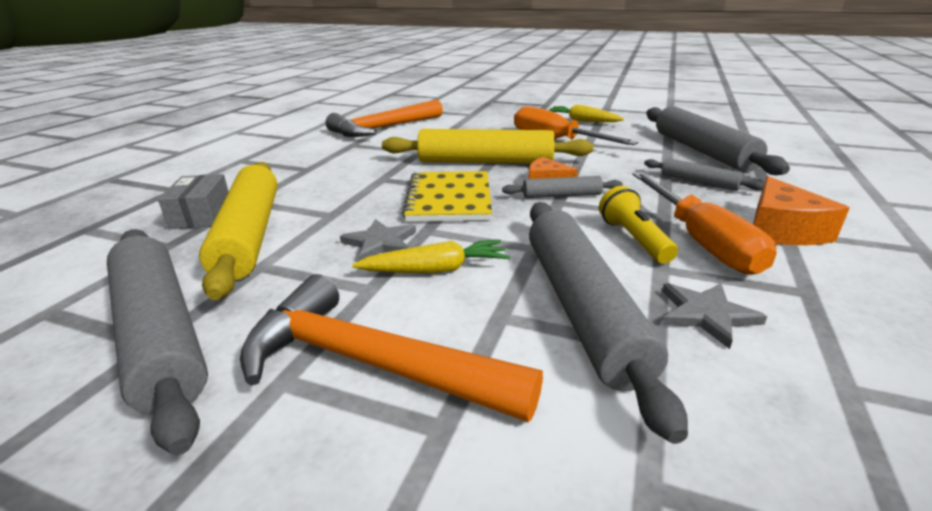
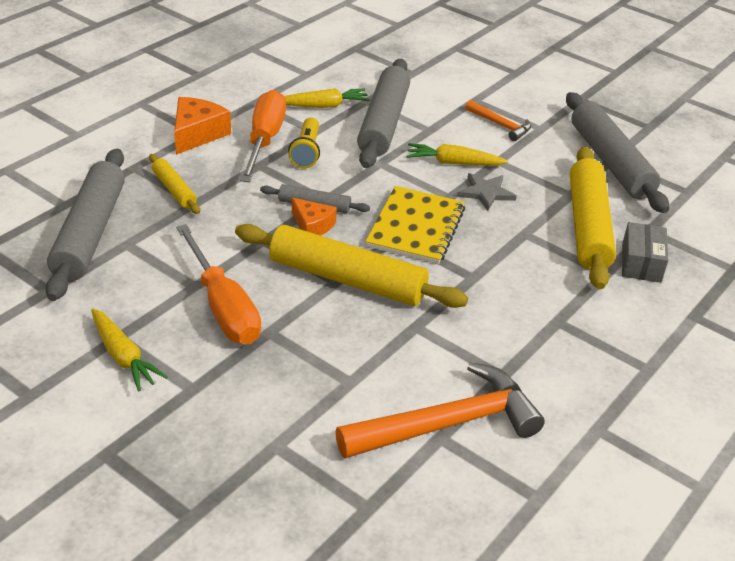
camera: 165 degrees left, 10 degrees up
orange hammer [240,274,543,422] -> orange hammer [465,100,531,141], size x0.51
grey rolling pin [644,158,764,191] -> yellow rolling pin [149,154,200,214]
grey star [662,283,767,349] -> yellow carrot [285,88,370,108]

